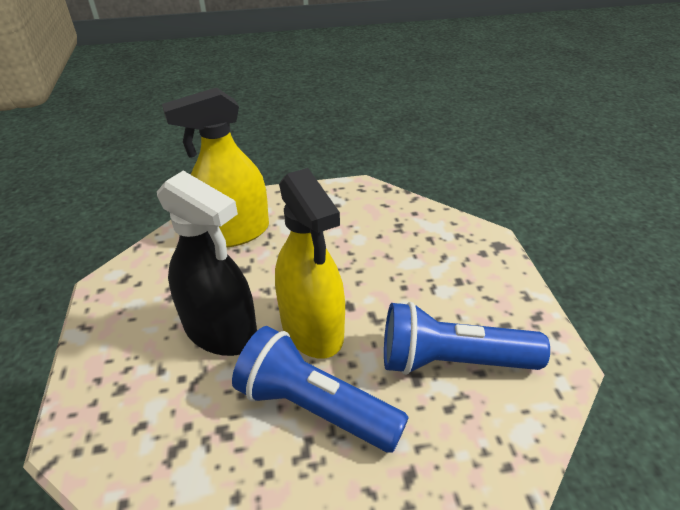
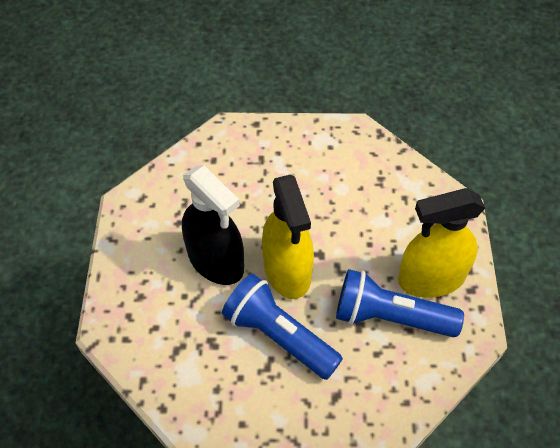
camera: 10 degrees right, 15 degrees up
yellow spray bottle [162,87,269,248] -> yellow spray bottle moved to [398,188,485,298]

